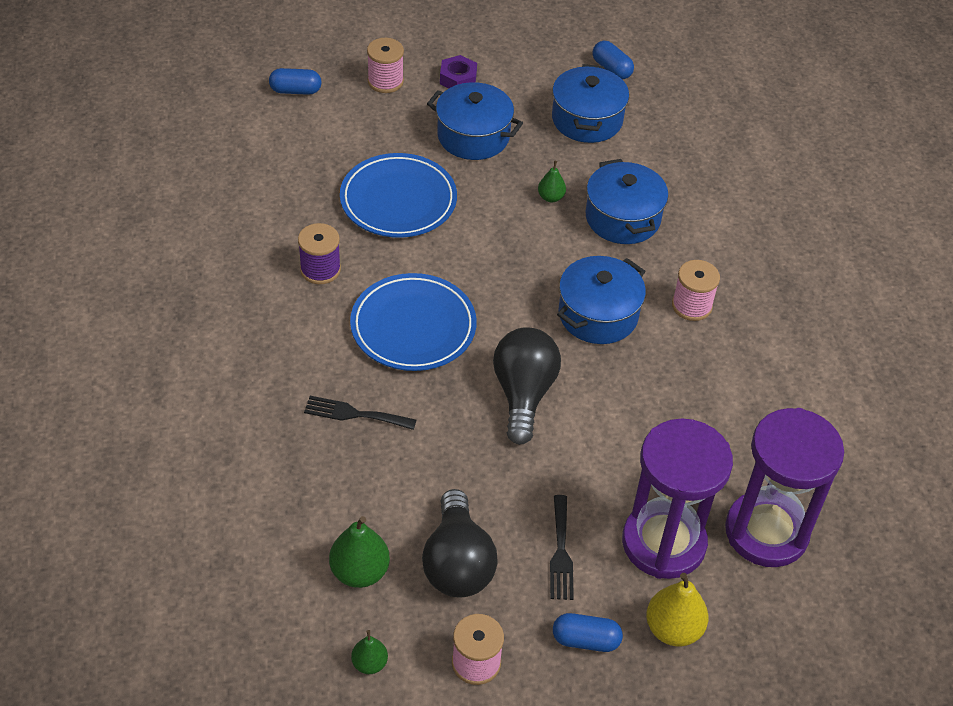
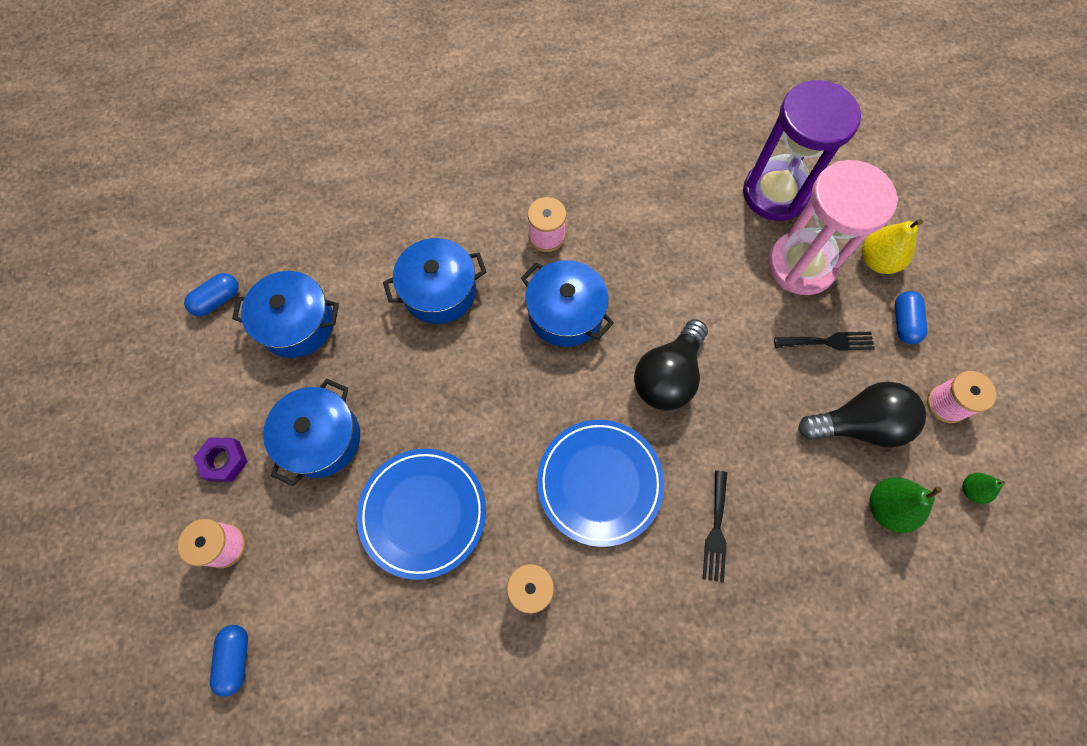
camera: 90 degrees left, 20 degrees up
black light bulb [493,327,561,445] -> black light bulb turned 60 degrees counterclockwise [634,319,708,410]
green pear [538,161,566,202] -> none
purple hourglass [622,418,733,579] -> pink hourglass [768,160,898,295]

